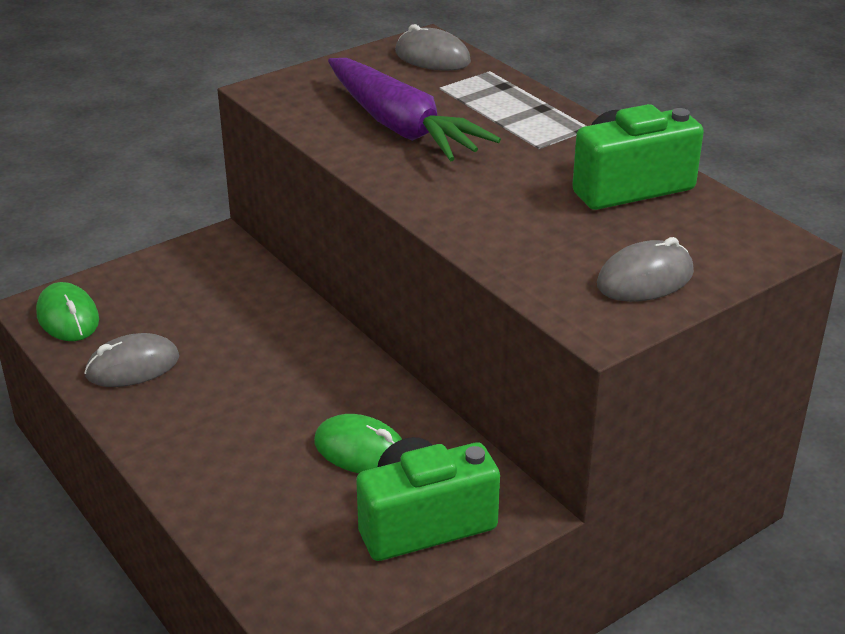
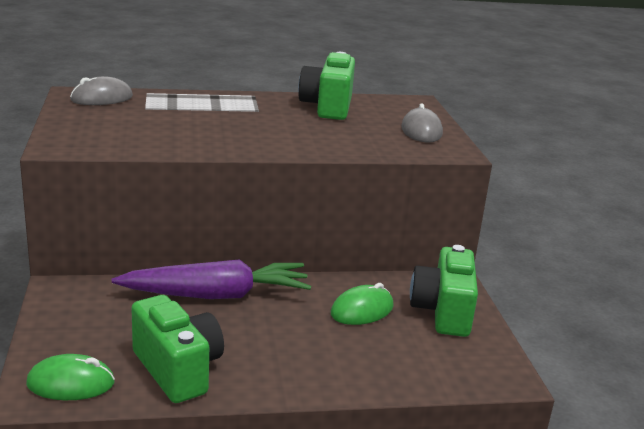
camera: 65 degrees left, 10 degrees down
grey mouse [84,333,179,387] -> green camera [131,295,224,403]
purple carrot [328,58,501,161] -> purple carrot moved to [112,259,311,299]

